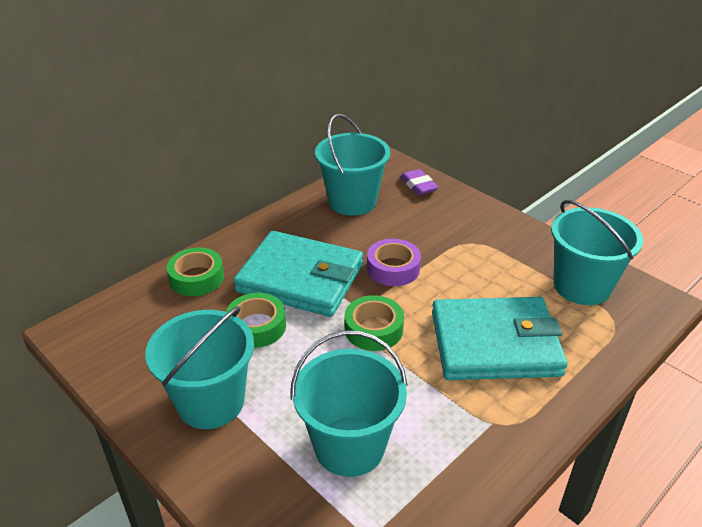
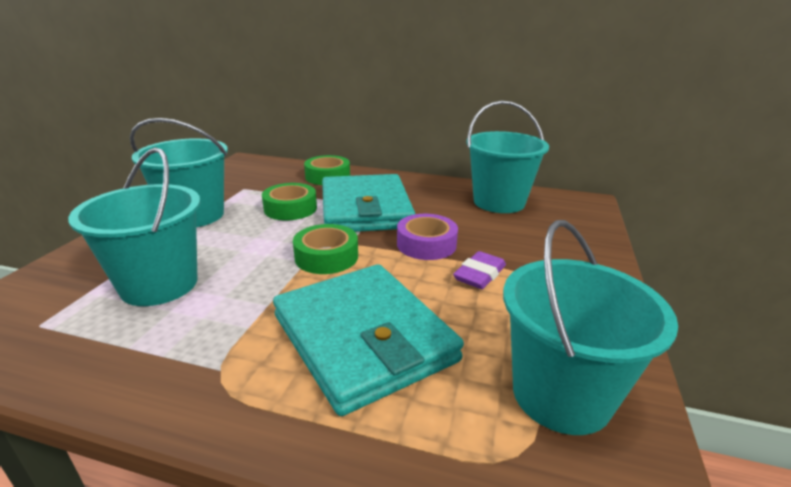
camera: 60 degrees right, 10 degrees down
purple eraser [400,169,439,195] -> purple eraser moved to [453,251,506,289]

